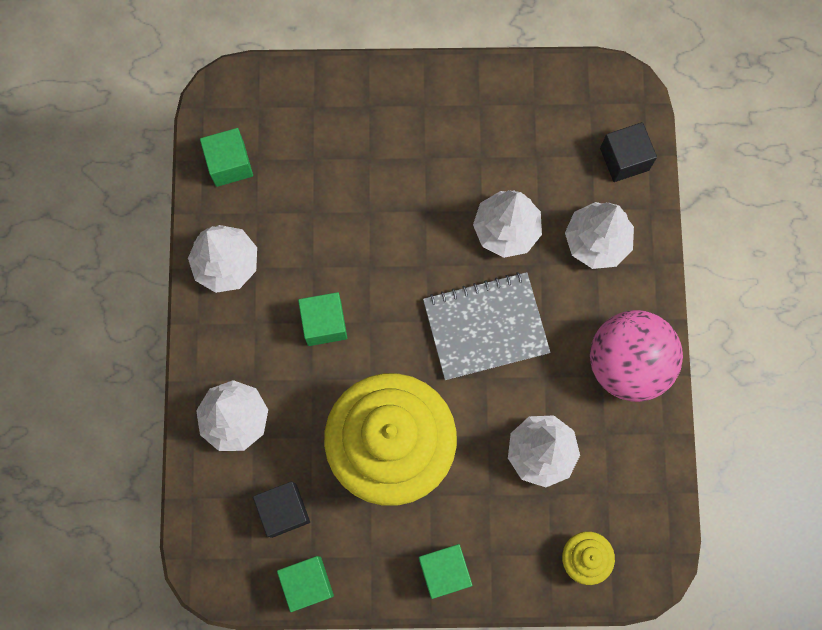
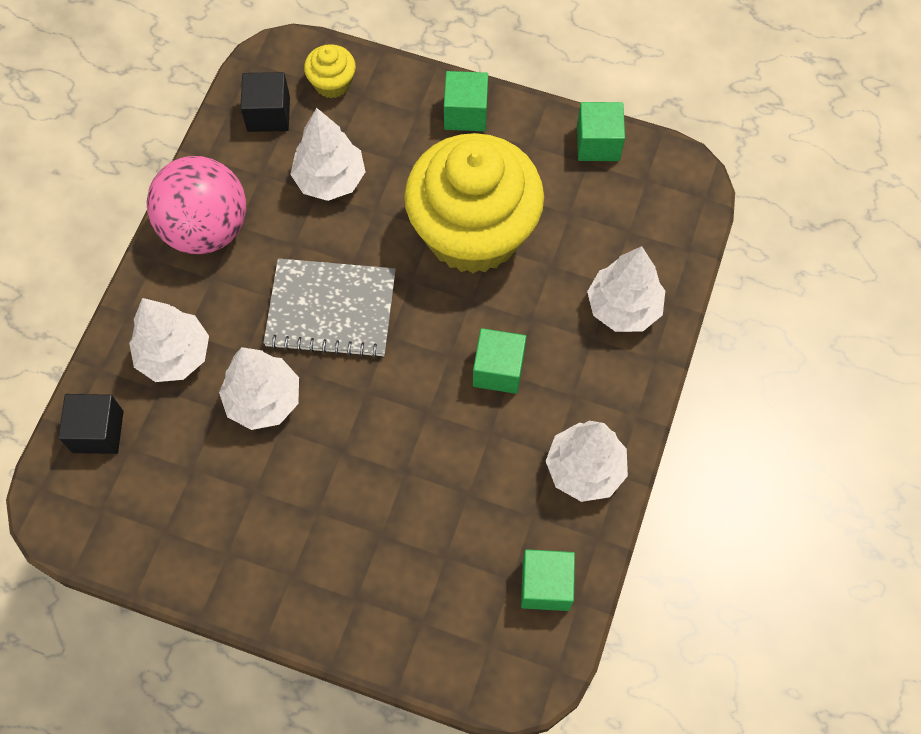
camera: 160 degrees left, 10 degrees down
black cube [253,481,310,538] -> black cube moved to [240,72,290,132]

